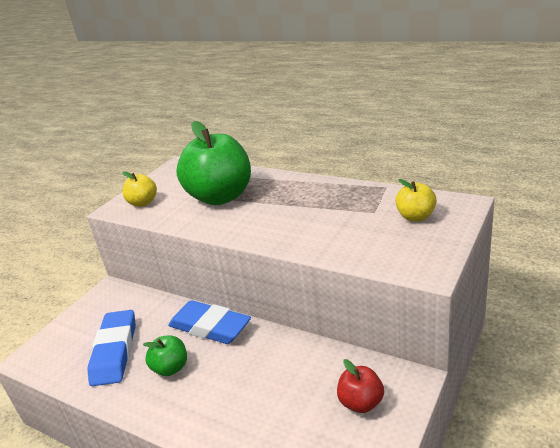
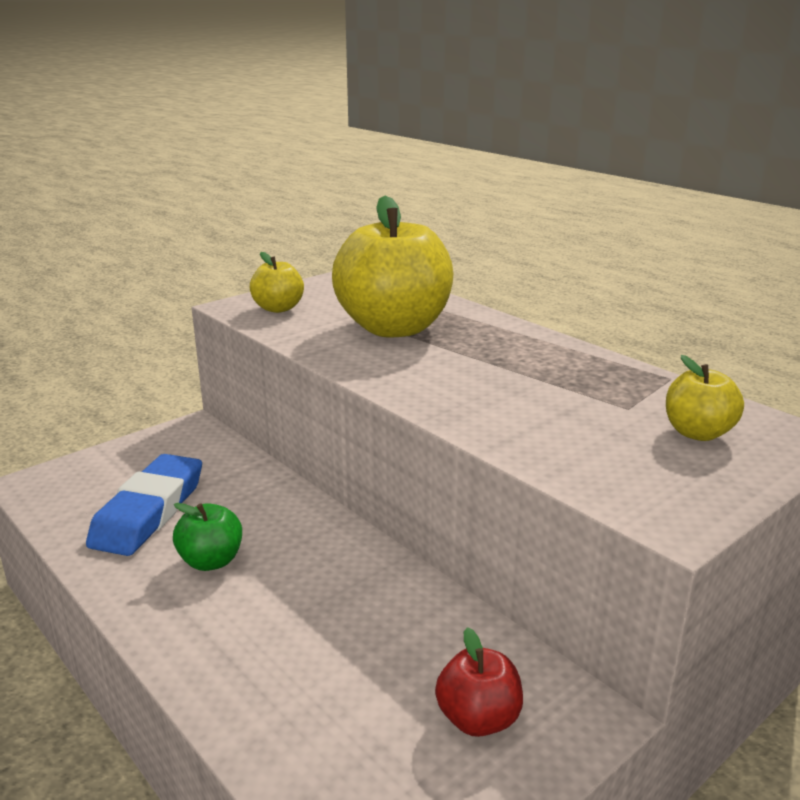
camera: 15 degrees right, 5 degrees down
blue eraser [168,300,251,344] -> none
green apple [176,121,251,205] -> yellow apple [332,196,453,338]

